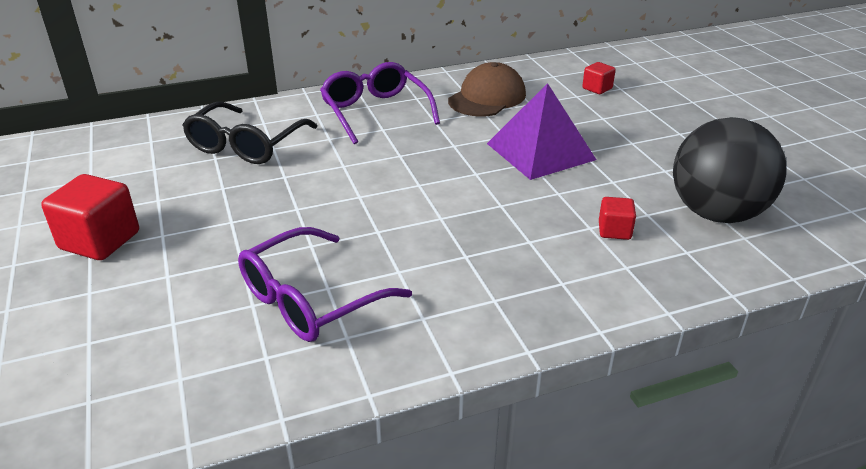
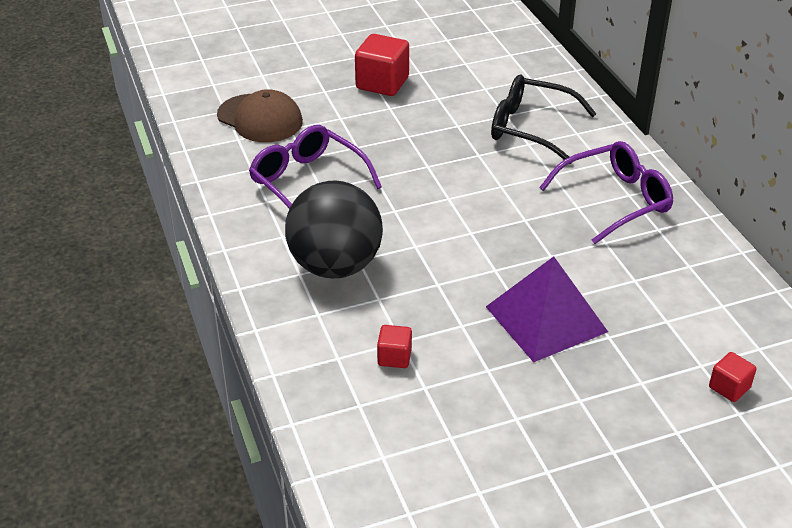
camera: 90 degrees right, 5 degrees up
brown cap [448,62,526,117] -> brown cap moved to [217,89,303,142]
black ball [673,117,786,223] -> black ball moved to [285,181,383,278]

